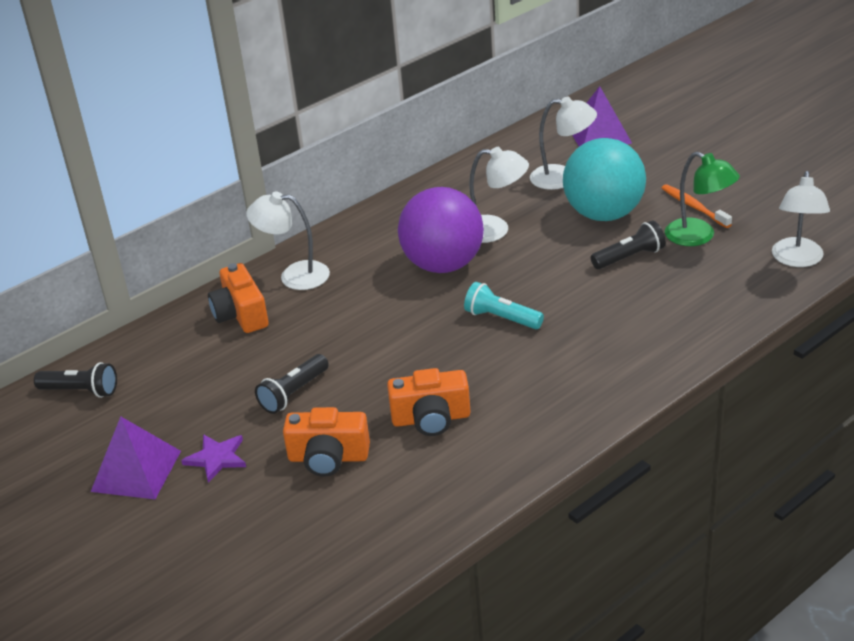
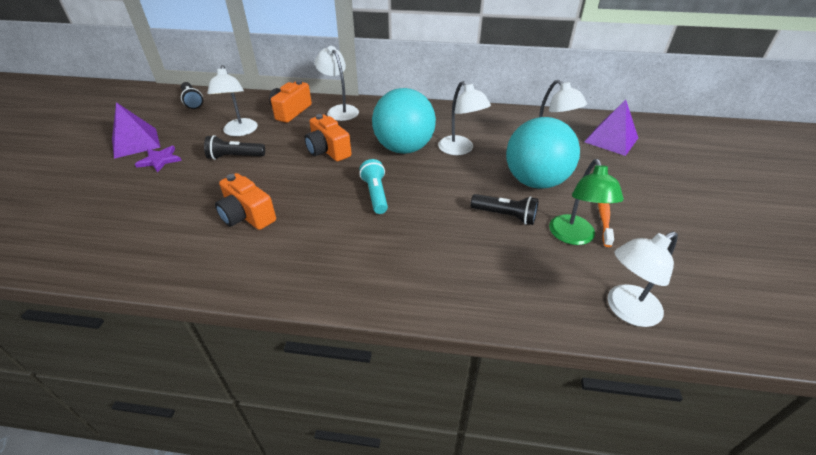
camera: 45 degrees right, 5 degrees up
orange camera [283,407,370,477] -> orange camera moved to [304,114,352,161]
purple ball [398,187,484,273] -> turquoise ball [372,88,436,154]
none -> white lamp [207,65,258,136]

